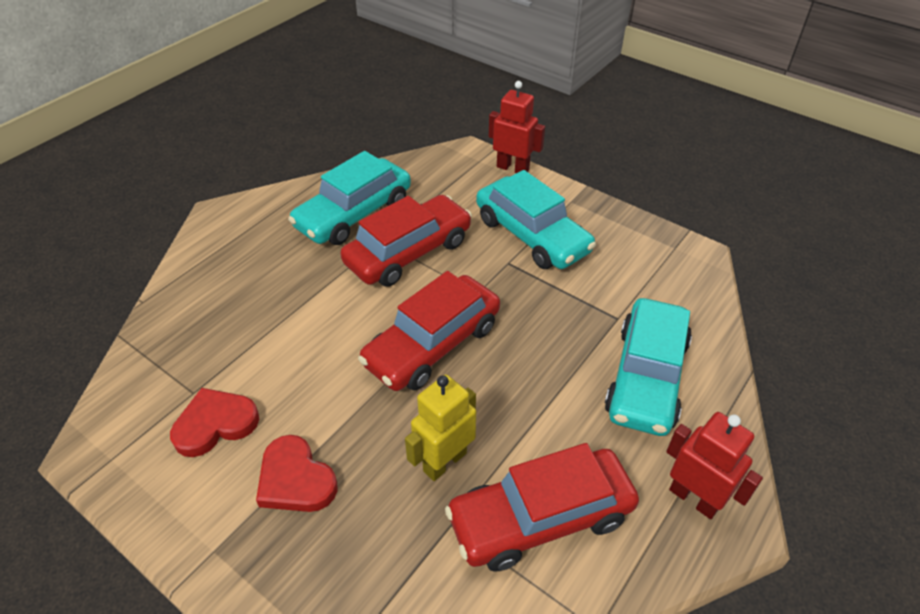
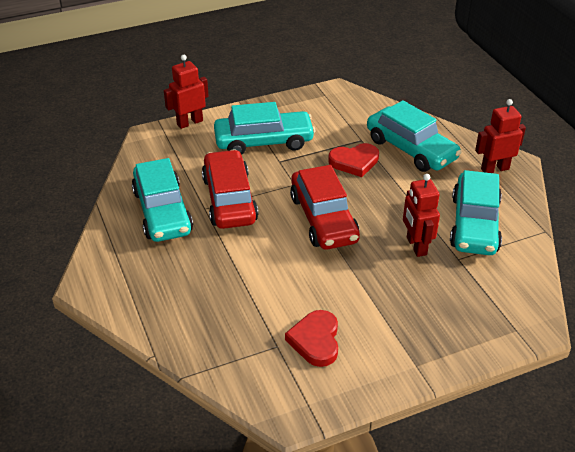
camera: 60 degrees left, 5 degrees down
red heart [256,435,338,512] -> red heart moved to [328,143,379,177]
yellow robot [405,375,476,481] -> red robot [403,174,440,257]
red car [445,443,639,572] -> turquoise car [450,170,502,255]

